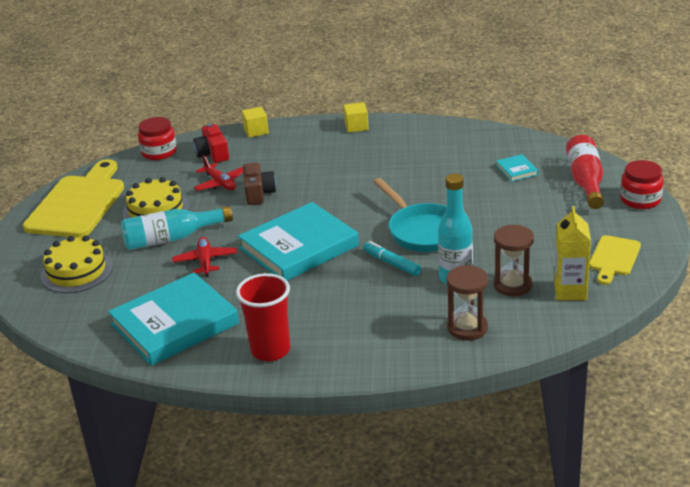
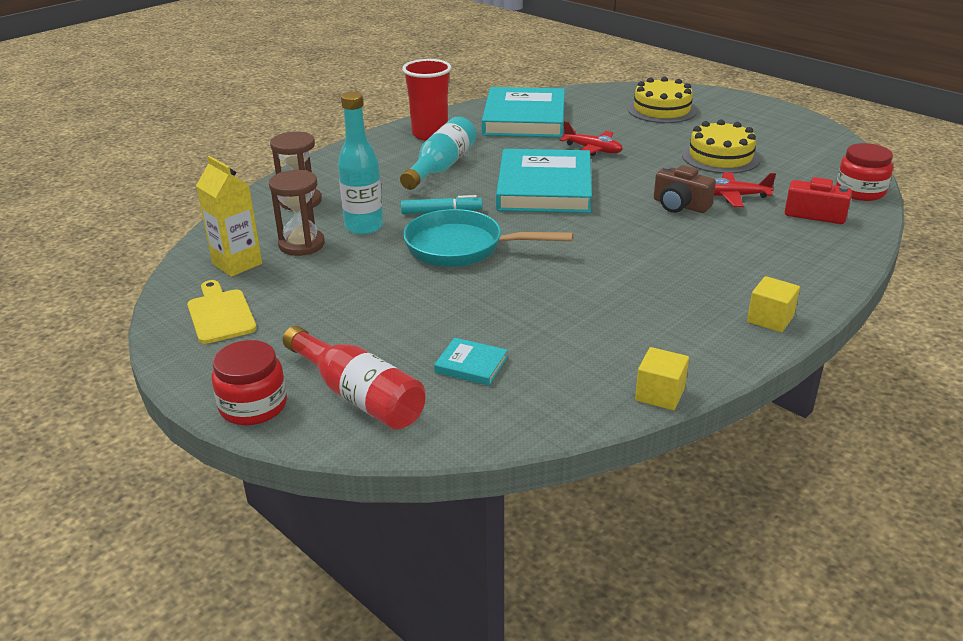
camera: 130 degrees right, 0 degrees up
yellow cutting board [23,159,124,238] -> none
turquoise bottle [121,206,233,250] -> turquoise bottle moved to [400,117,477,190]
yellow cube [242,107,269,138] -> yellow cube moved to [635,347,689,410]

